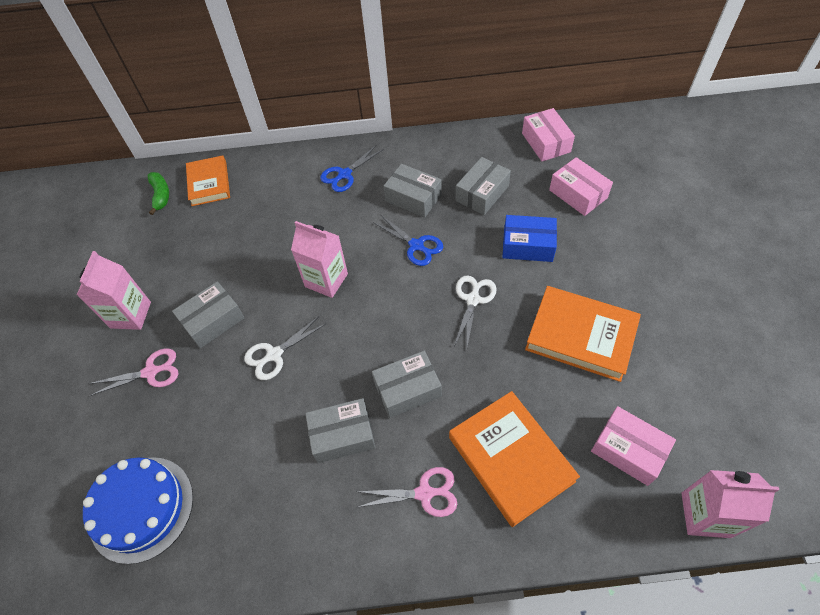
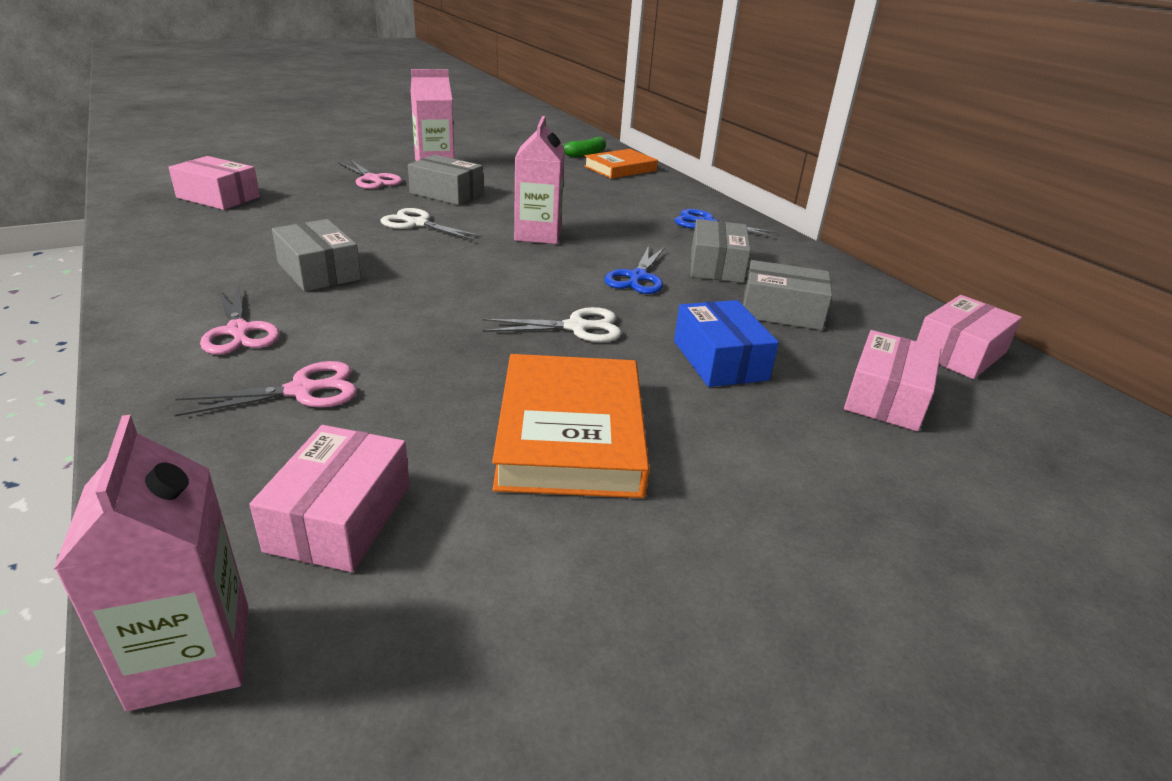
camera: 60 degrees right, 25 degrees down
blue cake [83,457,193,564] -> pink box [169,156,260,210]
grey box [372,351,442,418] -> none
orange book [449,391,580,527] -> pink scissors [175,361,357,417]

